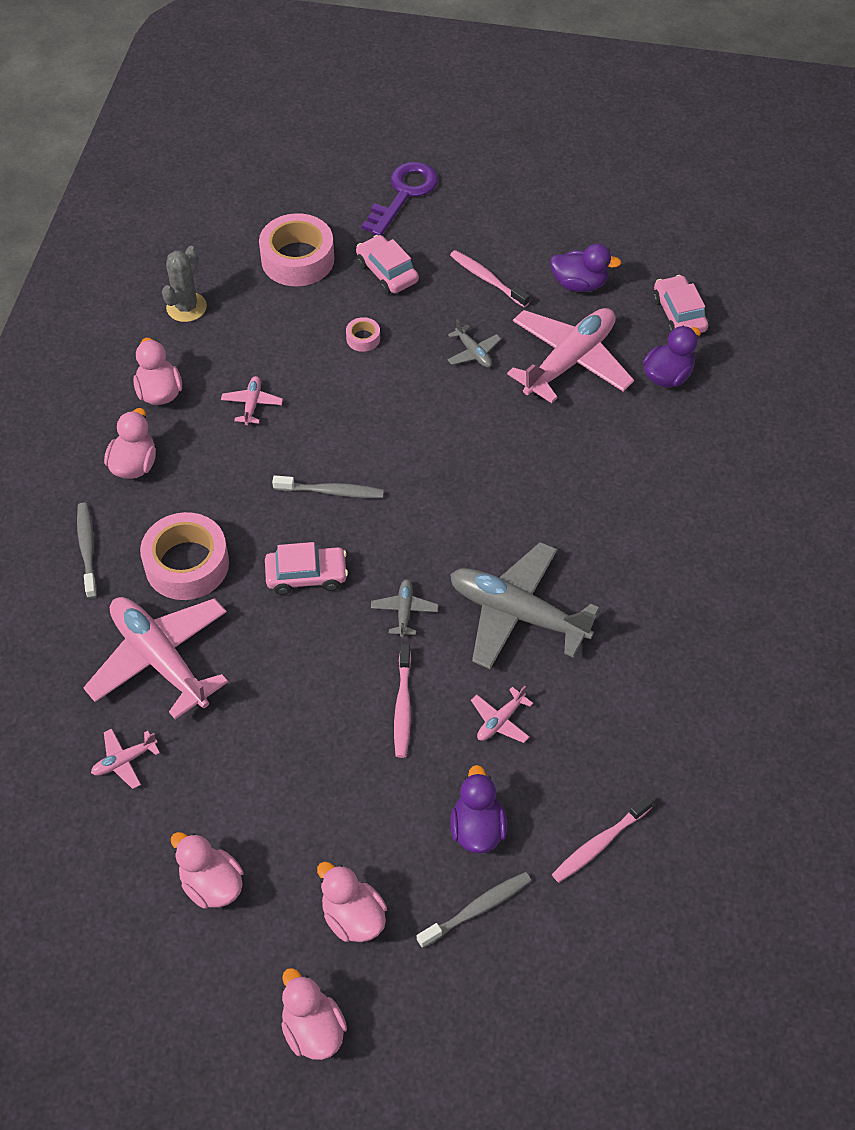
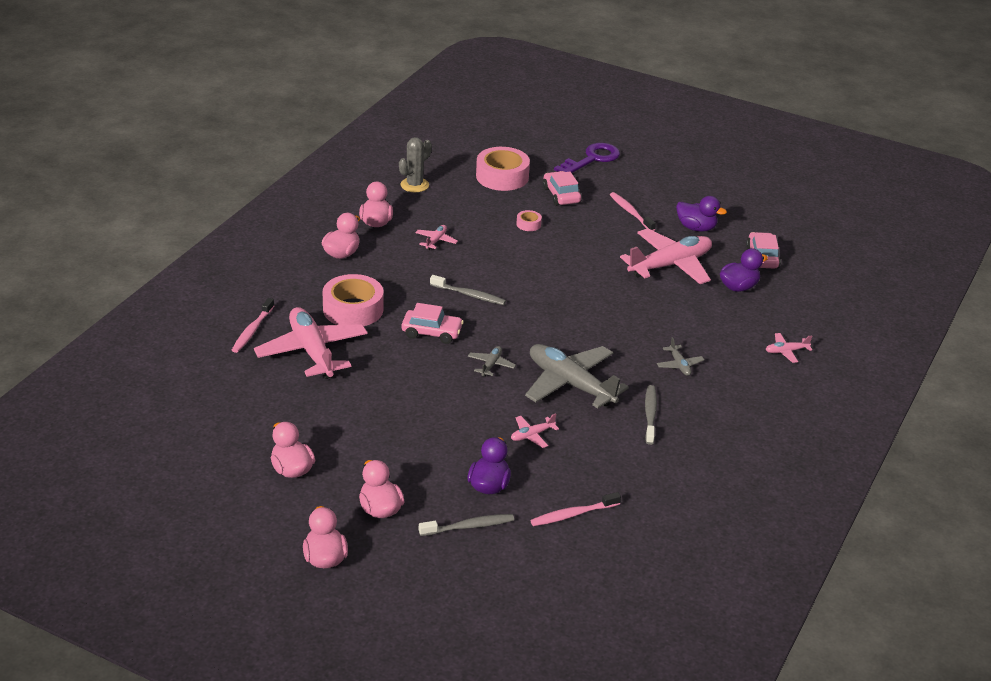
camera: 15 degrees right, 20 degrees down
grey toothbrush [77,502,97,599] -> grey toothbrush moved to [645,385,657,445]
pink plane [91,729,160,789] -> pink plane moved to [765,333,812,363]
pink toothbrush [394,644,411,758] -> pink toothbrush moved to [232,298,274,353]
grey plane [447,319,501,368] -> grey plane moved to [657,337,704,376]

